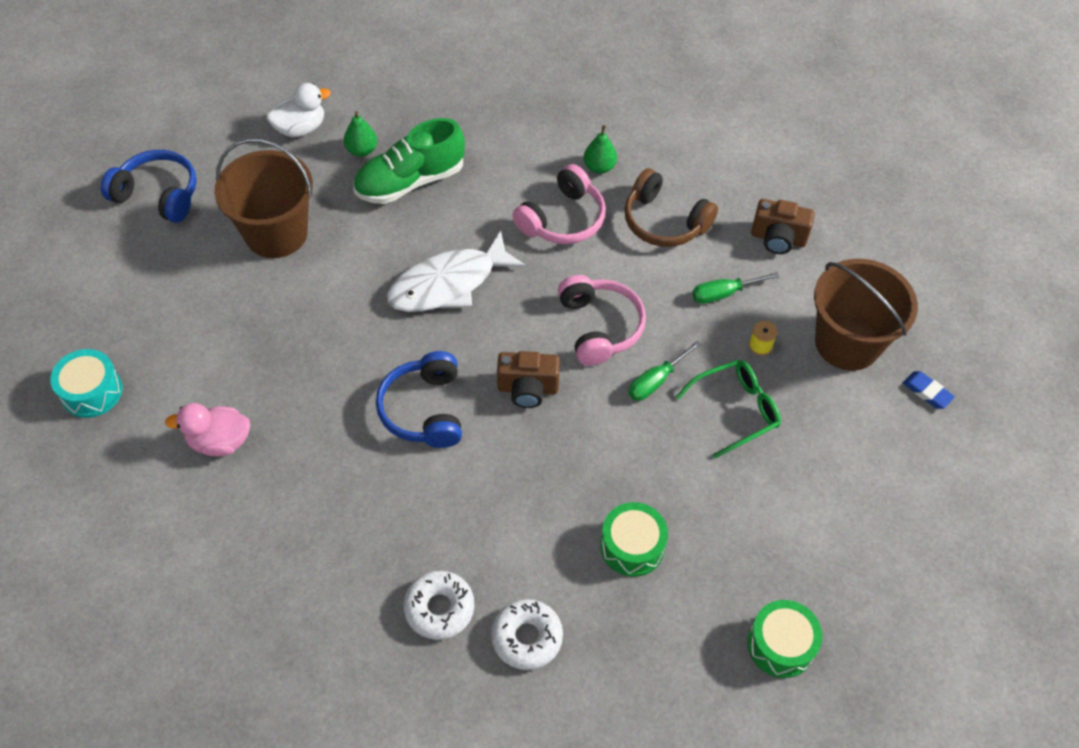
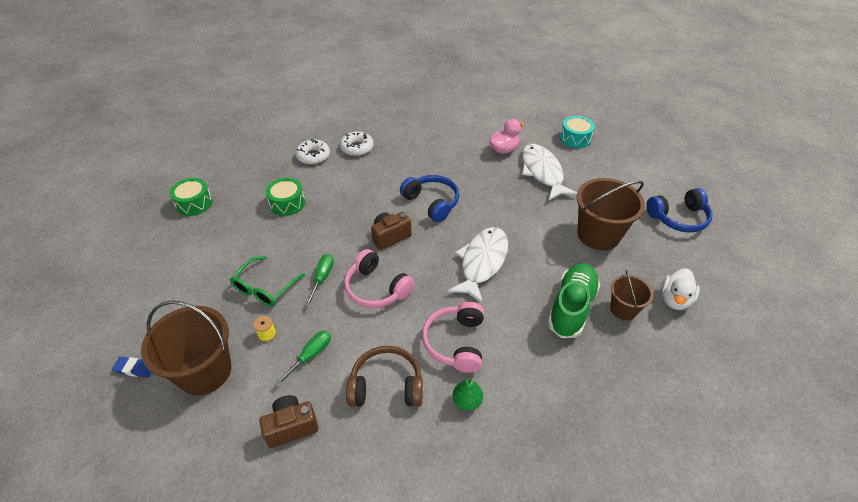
camera: 145 degrees right, 10 degrees down
green pear [344,111,377,157] -> brown bucket [610,270,653,320]
none -> white fish [522,144,577,201]

